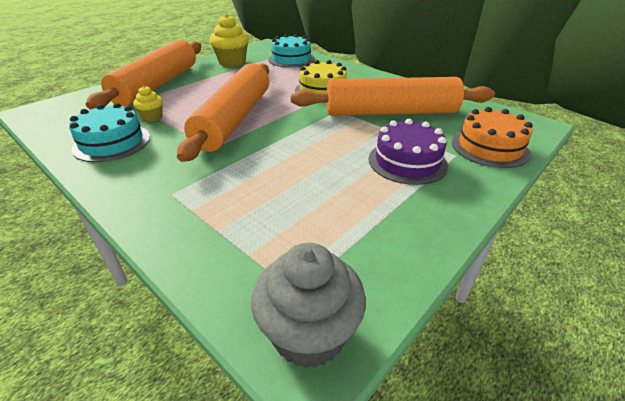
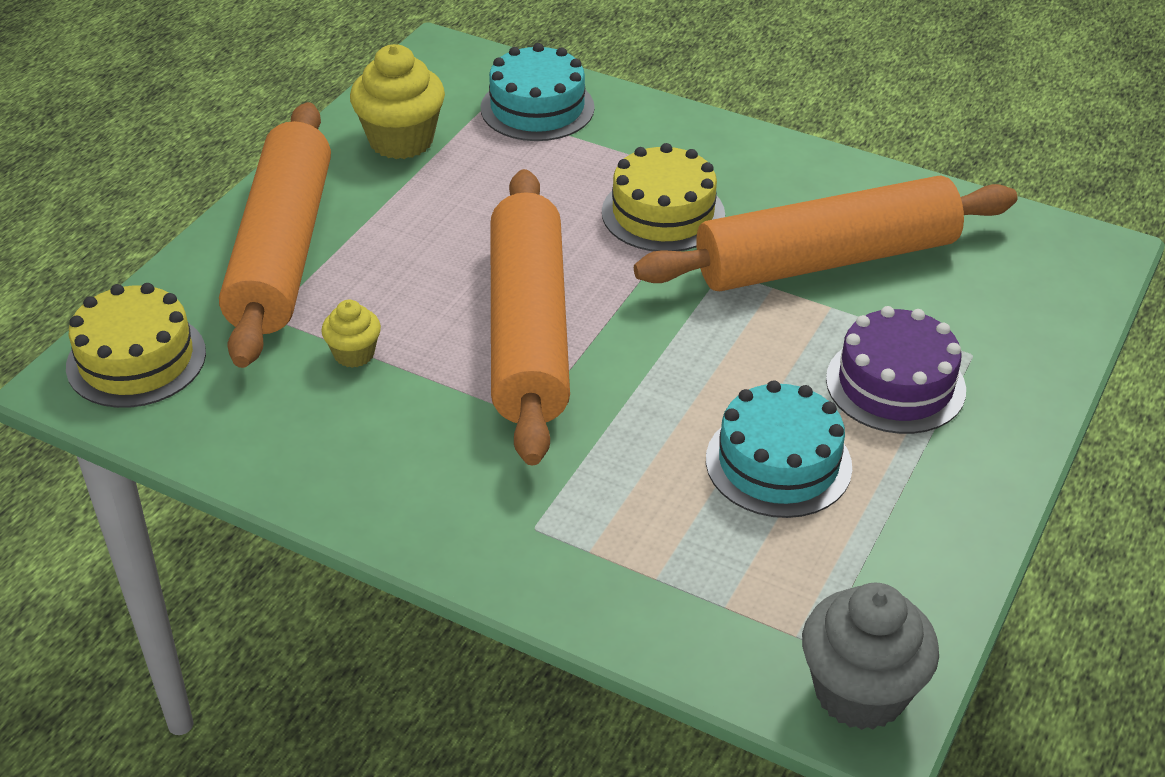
camera: 15 degrees left, 5 degrees up
turquoise cake [69,103,150,162] -> turquoise cake moved to [706,380,852,518]
orange cake [452,107,533,168] -> none
none -> yellow cake [66,283,206,408]

